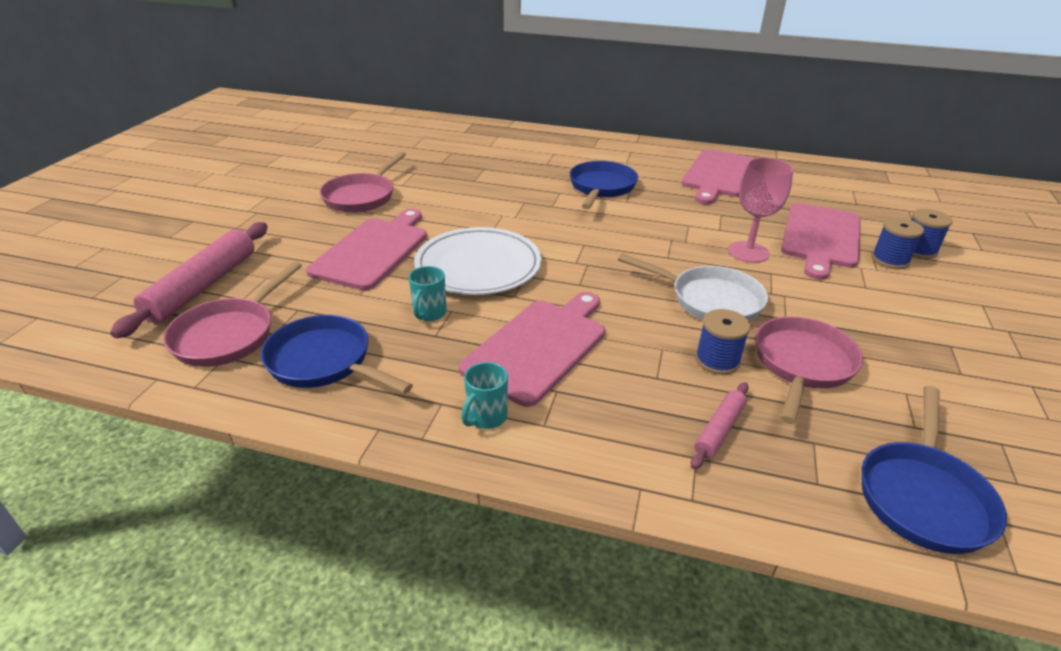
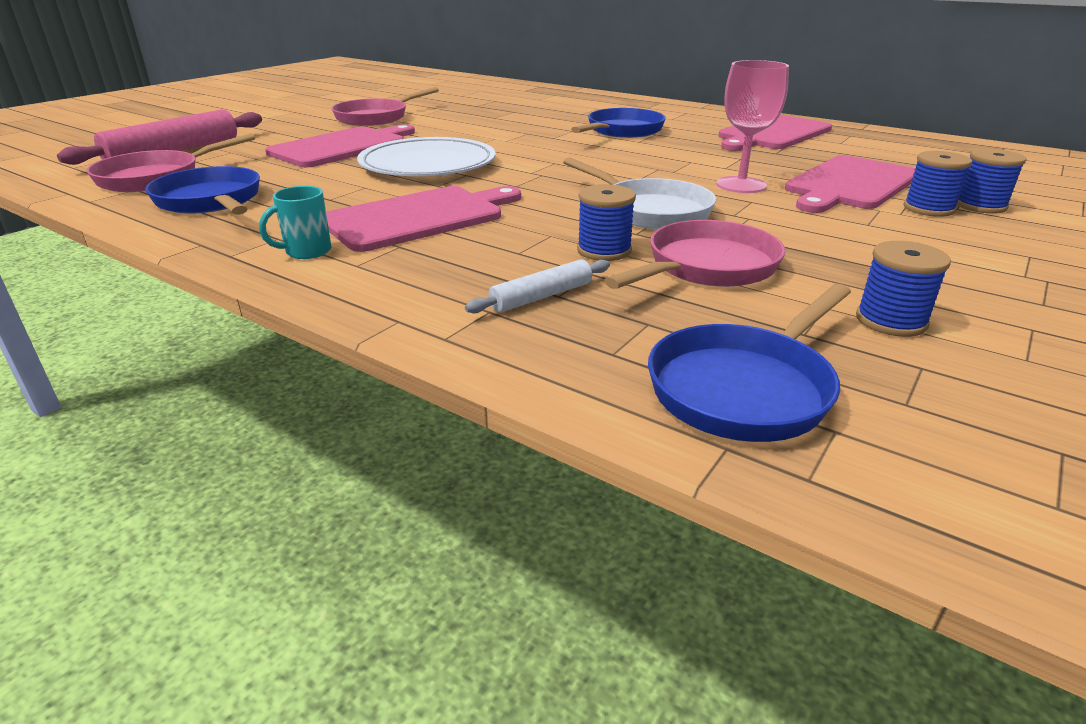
camera: 20 degrees right, 5 degrees down
turquoise mug [409,266,447,321] -> none
pink rolling pin [691,382,749,470] -> white rolling pin [465,259,610,313]
none -> blue spool [856,241,951,337]

